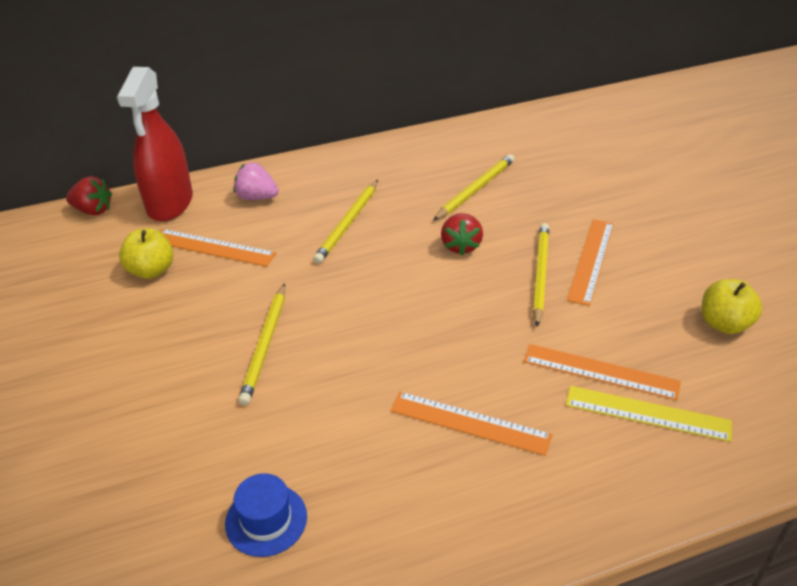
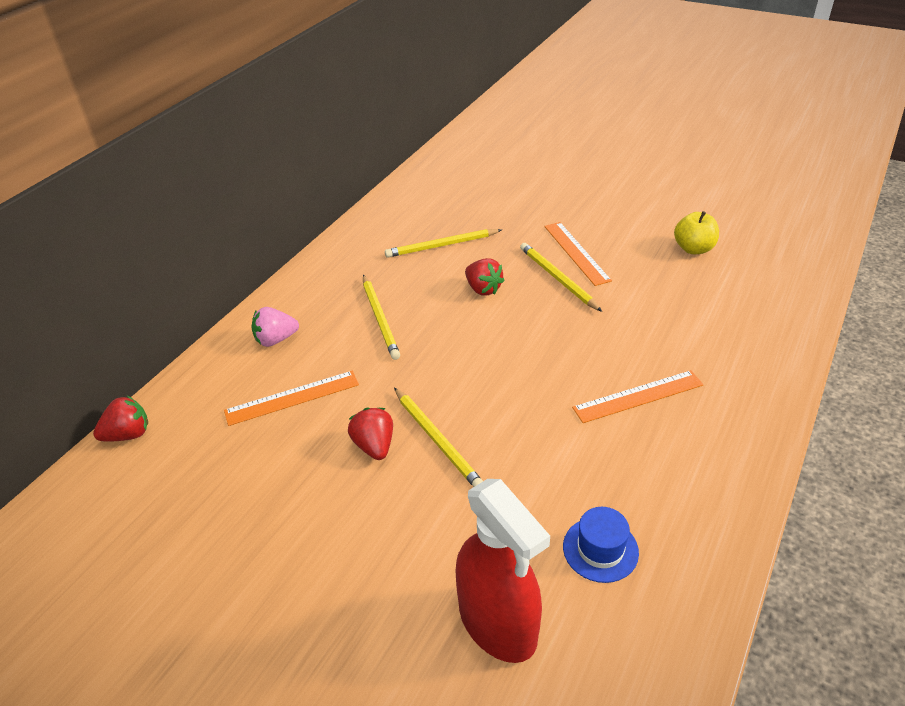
camera: 40 degrees left, 0 degrees up
red spray bottle [117,67,193,222] -> red spray bottle moved to [456,479,550,663]
yellow apple [119,228,173,279] -> none
yellow pencil [433,154,515,220] -> yellow pencil turned 105 degrees counterclockwise [385,229,501,258]
orange ruler [524,344,681,400] -> none
yellow ruler [566,386,732,442] -> none
none -> red strawberry [348,408,393,460]

